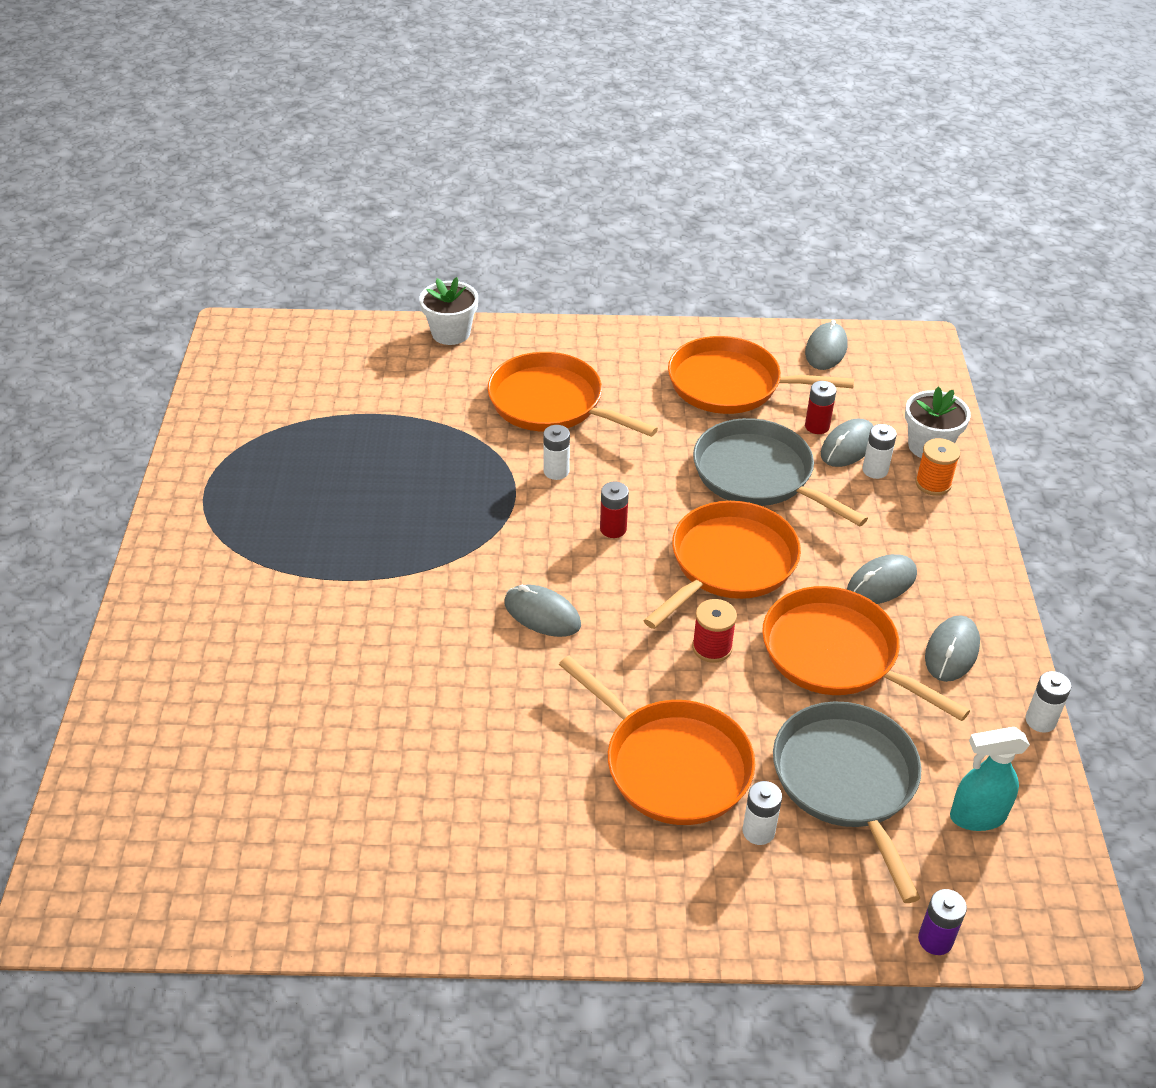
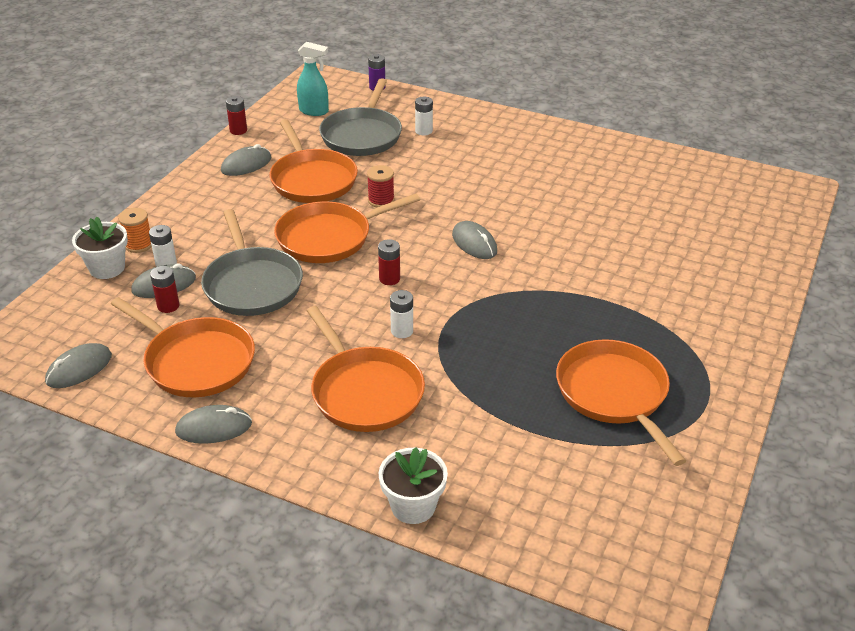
camera: 155 degrees left, 5 degrees down
orange pan [559,656,755,825] -> orange pan moved to [556,339,686,466]
grey mouse [847,554,917,604] -> grey mouse moved to [175,405,252,444]
white battery [1026,671,1071,733] -> red battery [226,96,247,135]

